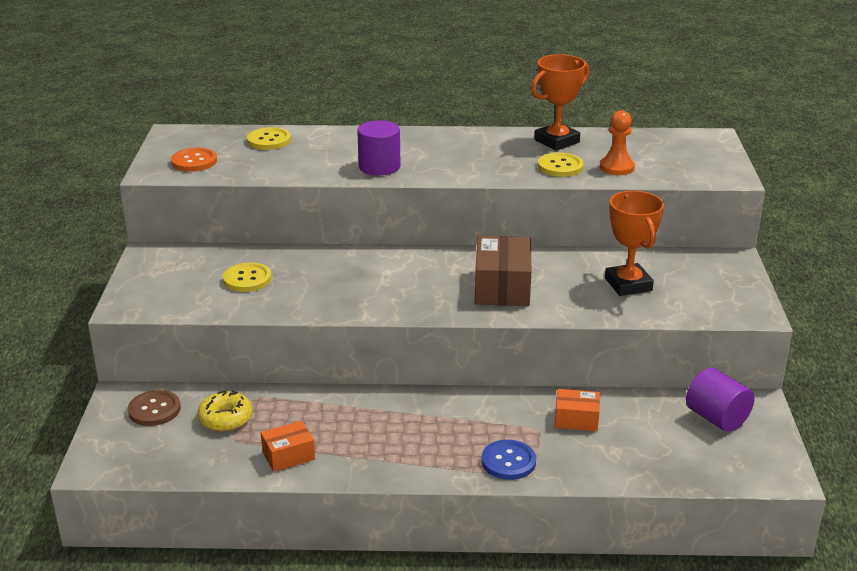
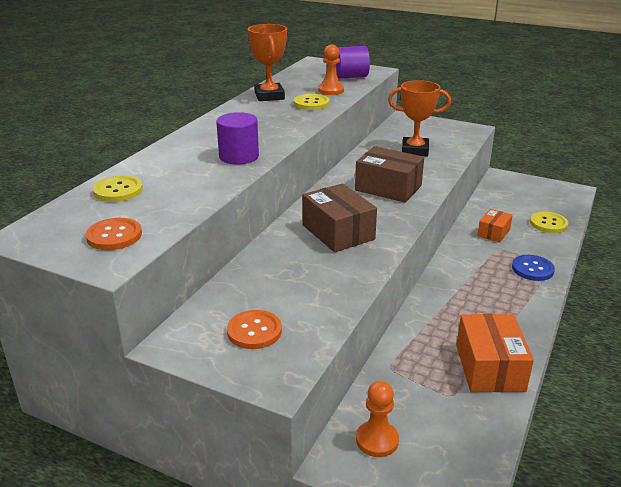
camera: 65 degrees left, 0 degrees up
brown button [128,390,181,426] -> orange pawn [356,381,399,457]
yellow donut [197,390,253,432] -> none
yellow button [223,262,272,292] -> yellow button moved to [530,212,569,233]
orange box [261,421,315,472] -> orange box [456,314,534,392], size x1.73
purple cylinder [686,368,754,432] -> purple cylinder moved to [336,46,370,79]
none -> orange button [227,310,282,349]
none -> brown box [302,184,377,252]

